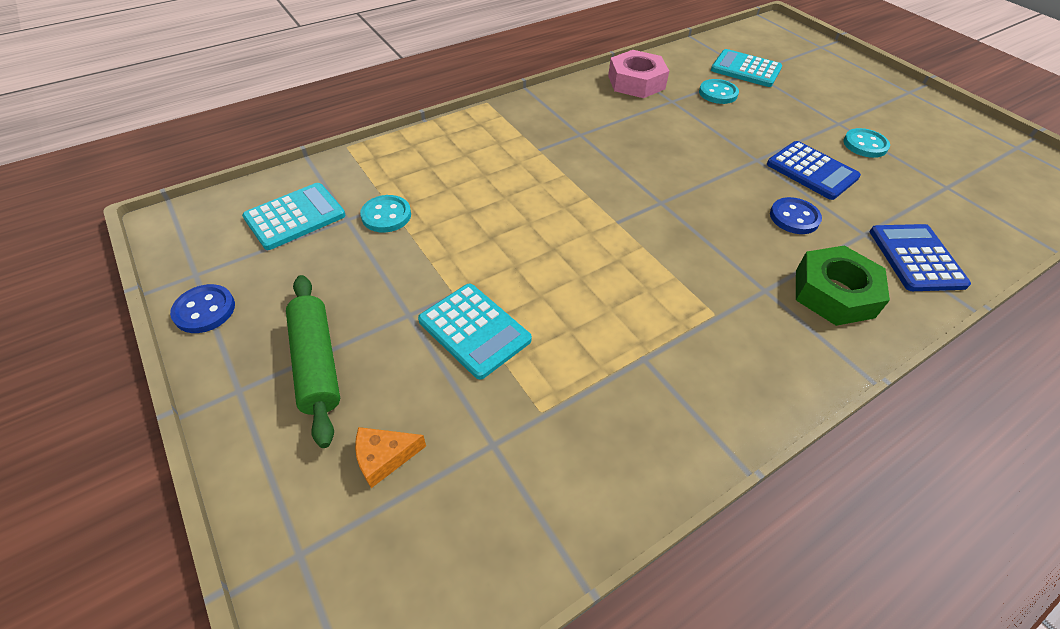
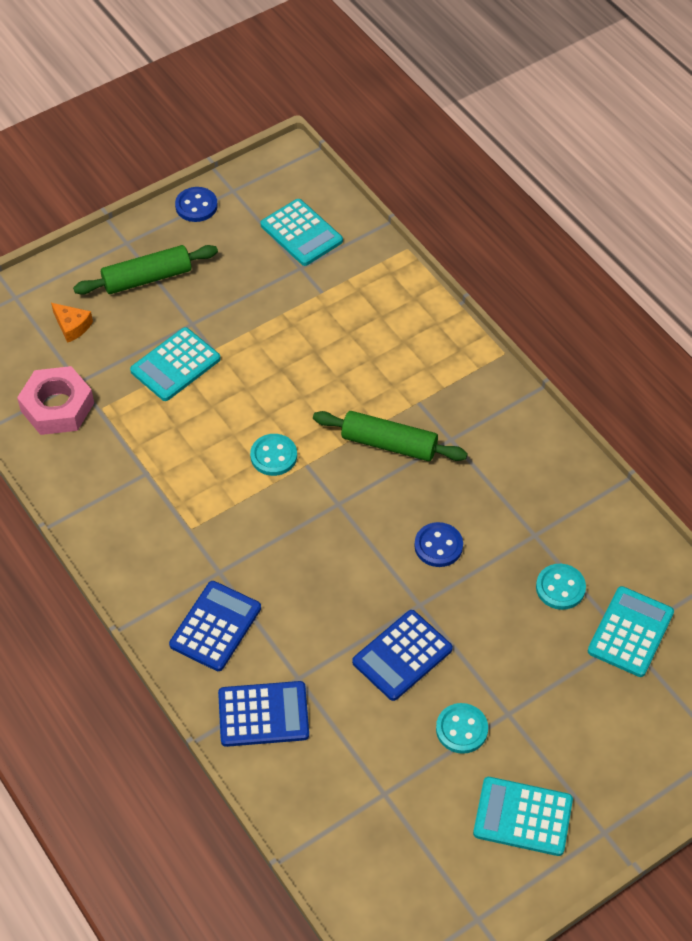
camera: 90 degrees right, 5 degrees up
orange cheese [355,427,426,488] -> orange cheese turned 150 degrees clockwise [51,303,93,343]
turquoise button [360,195,411,233] -> turquoise button moved to [250,434,297,476]
pink nut [608,50,669,98] -> pink nut moved to [17,366,94,435]
blue button [770,197,822,234] -> blue button moved to [414,522,463,567]
green nut [796,245,890,326] -> blue calculator [169,581,261,671]
none -> green rolling pin [313,411,468,461]
none -> turquoise calculator [473,777,573,856]

